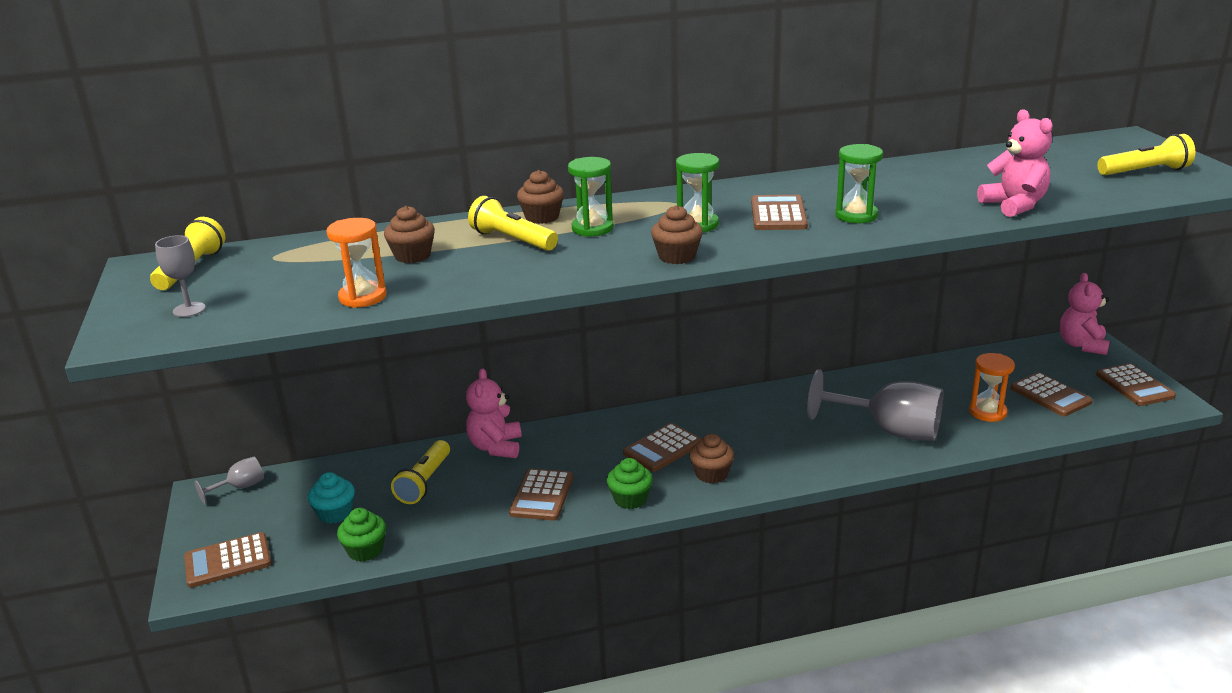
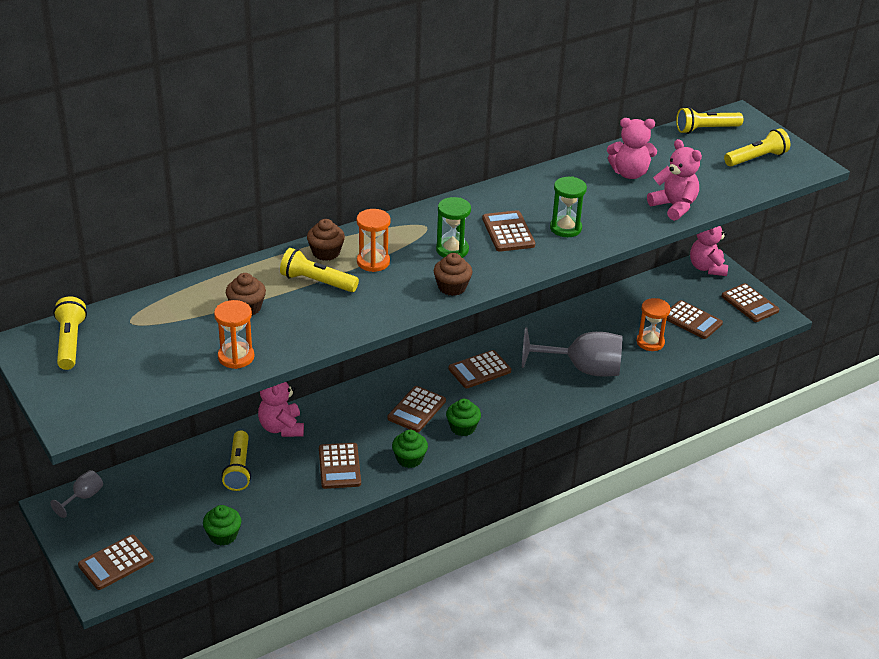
camera: 20 degrees left, 10 degrees up
grey goblet [155,235,206,317] -> none
turquoise cupcake [308,472,355,524] -> none
green hourglass [568,157,614,237] -> orange hourglass [357,209,391,272]
brown cupcake [689,434,734,483] -> green cupcake [446,399,481,436]
none -> brown calculator [448,350,511,388]
none -> pink teddy bear [607,118,657,179]
none -> yellow flashlight [676,107,743,134]

